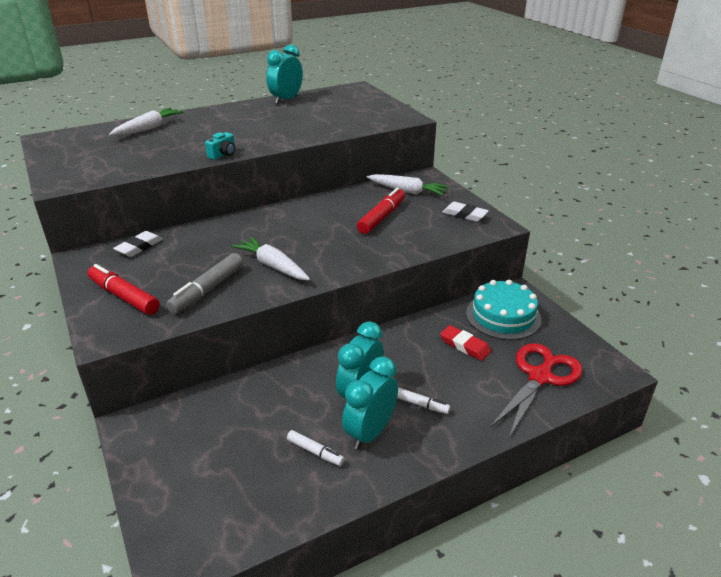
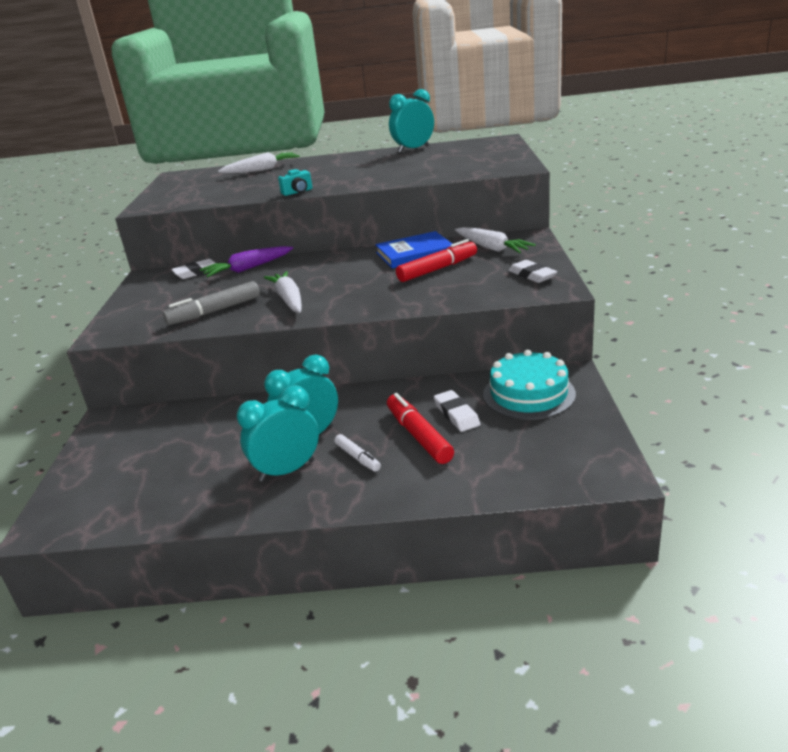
camera: 30 degrees right, 5 degrees down
red marker [88,264,160,315] -> red marker moved to [387,393,454,464]
white marker [287,430,345,466] -> none
red eraser [440,325,491,361] -> white eraser [434,390,480,432]
red scissors [490,343,583,438] -> none
none -> purple carrot [200,246,293,277]
none -> blue book [375,231,452,268]

